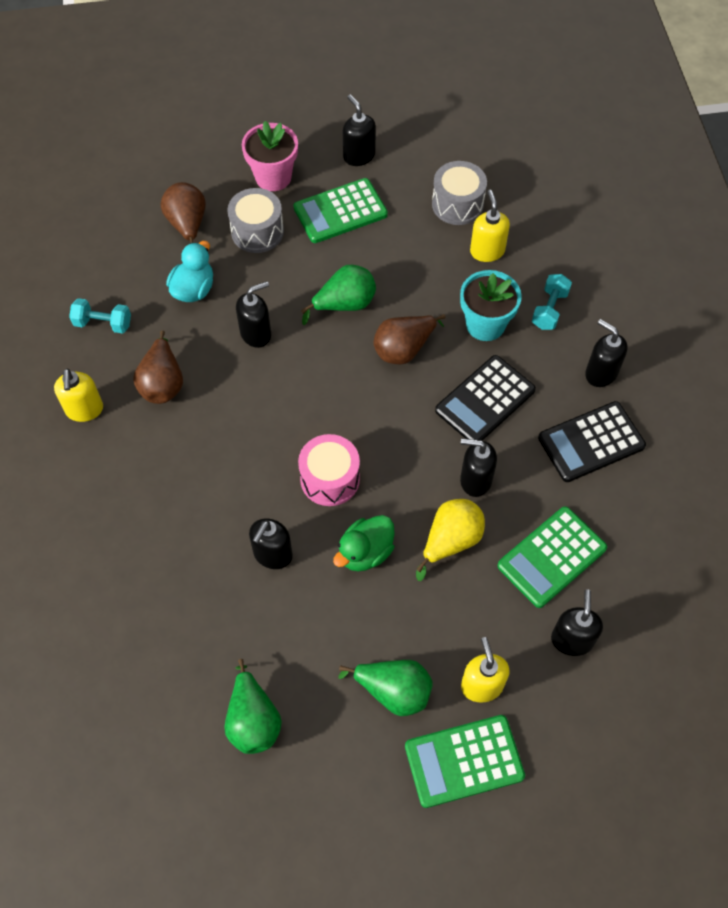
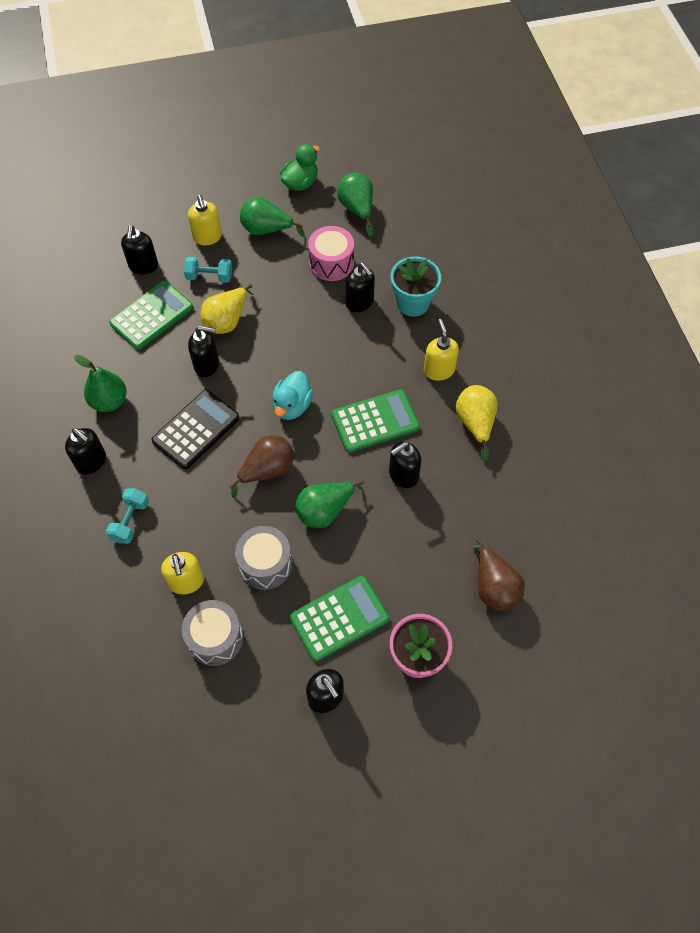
camera: 175 degrees right, 0 degrees up
yellow soap dispenser [54,369,103,422] -> yellow soap dispenser moved to [424,319,459,381]
turquoise dumbbell [69,298,131,334] -> turquoise dumbbell moved to [184,257,232,283]
brown pear [133,330,183,404] -> yellow pear [456,385,498,461]
turquoise duck [166,241,213,302] -> turquoise duck moved to [272,371,313,420]
grey drum [227,188,284,253] -> grey drum moved to [235,526,292,590]
black soap dispenser [249,519,293,569] -> black soap dispenser turned 120 degrees clockwise [345,262,375,312]
pink drum [298,434,360,506] -> pink drum moved to [308,226,354,281]
green duck [333,515,395,572] -> green duck moved to [280,144,320,191]
green calculator [405,715,525,808] -> green calculator moved to [331,389,420,453]
turquoise flower pot [460,270,522,341] -> turquoise flower pot moved to [391,256,441,317]
black calculator [538,401,646,482] -> green pear [74,355,127,412]

